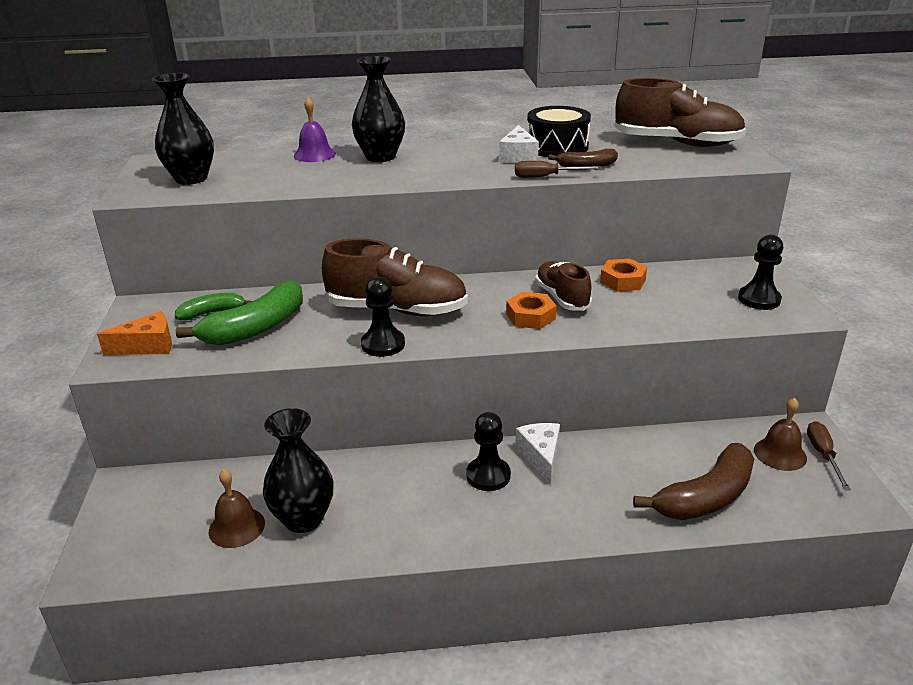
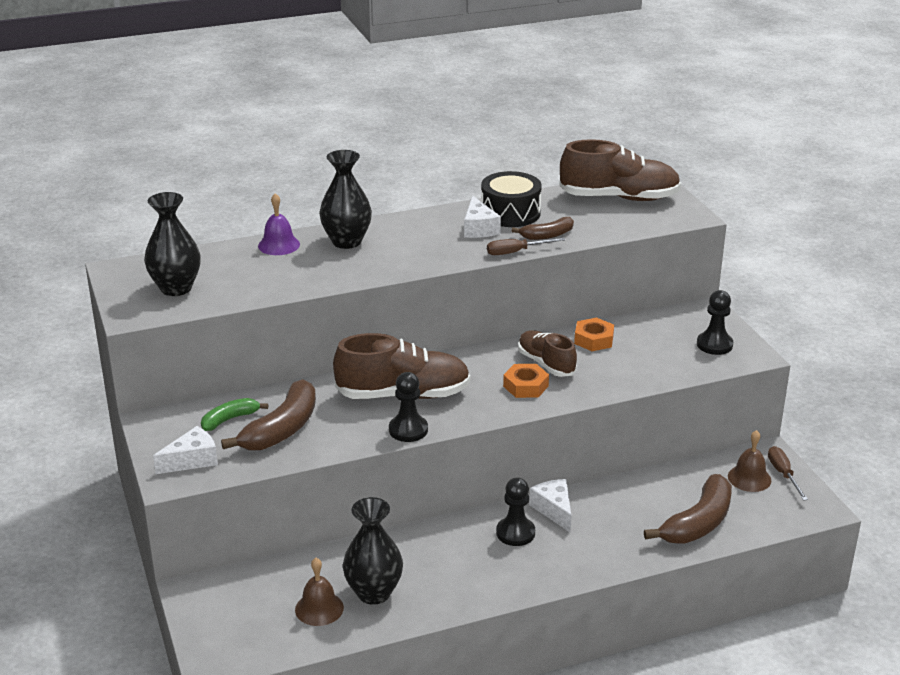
camera: 15 degrees left, 0 degrees up
orange cheese [97,311,172,355] -> white cheese [153,426,218,474]
green banana [176,280,303,345] -> brown banana [221,379,316,451]

